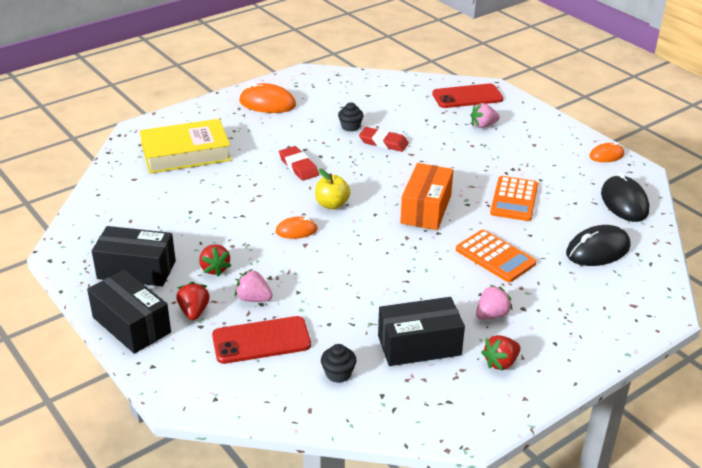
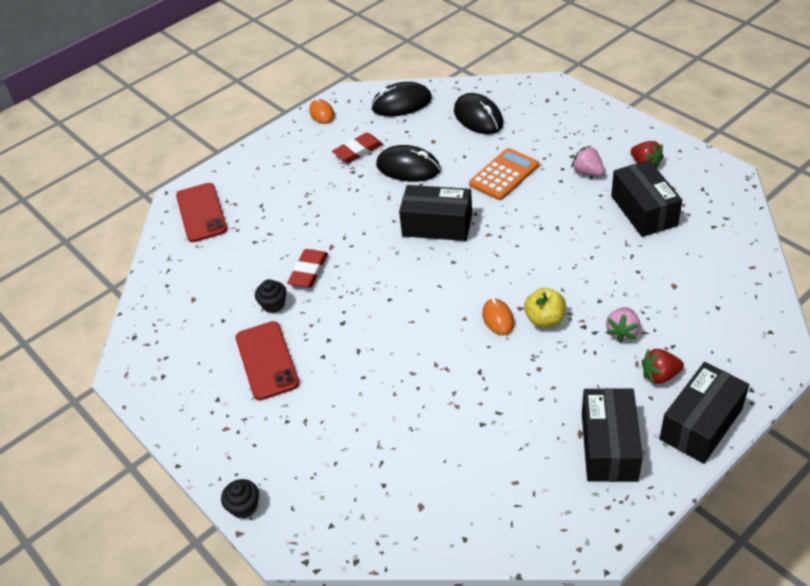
camera: 90 degrees left, 10 degrees up
yellow book [140,119,231,173] -> none
red strawberry [199,244,231,277] -> none
red phone [212,316,311,364] -> red phone moved to [235,321,299,400]
orange mouse [239,82,296,113] -> none
red eraser [279,146,319,181] -> red eraser moved to [332,133,383,163]
yellow apple [315,169,350,209] -> yellow apple moved to [524,288,566,328]
black cupcake [321,344,357,383] -> black cupcake moved to [221,479,259,519]
orange box [400,163,453,230] -> black box [399,185,472,241]
pink strawberry [470,103,500,128] -> none
orange calculator [490,176,538,221] -> black mouse [376,145,441,182]

